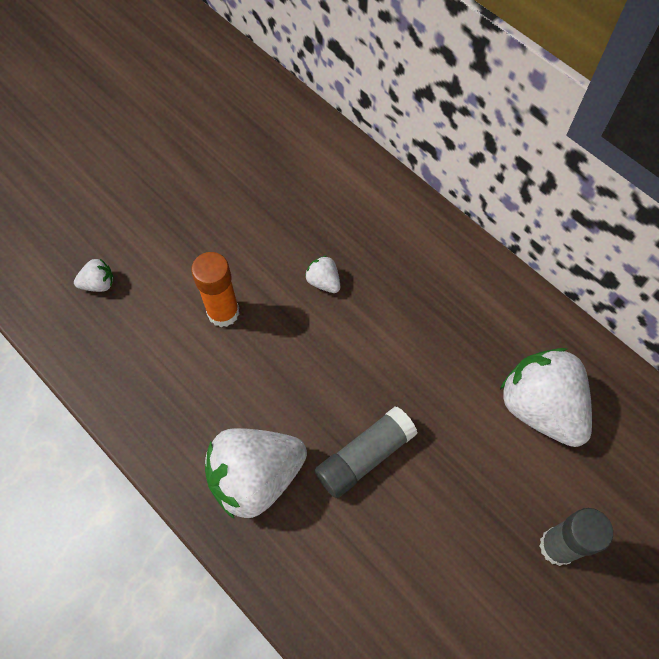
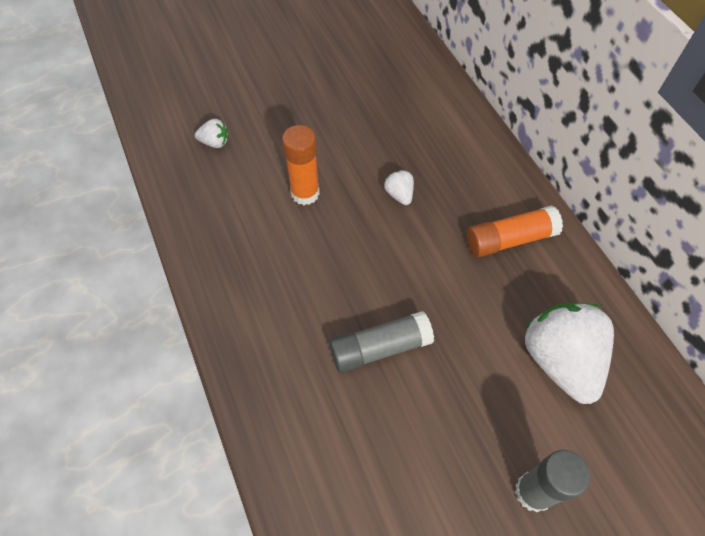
camera: 20 degrees right, 5 degrees down
white strawberry [205,428,307,519] -> none
none -> orange glue stick [467,206,563,257]

